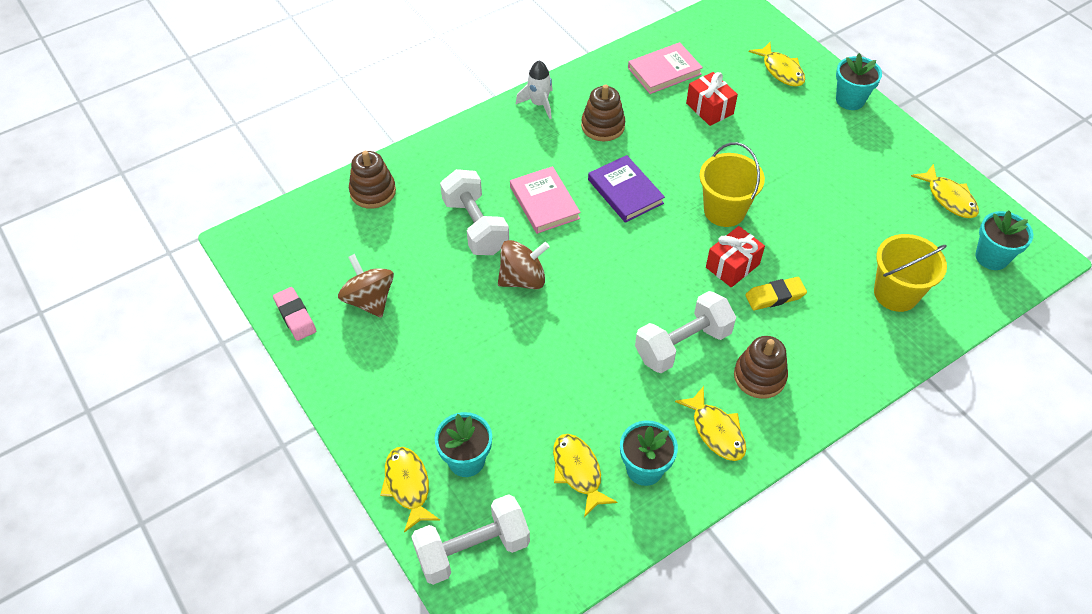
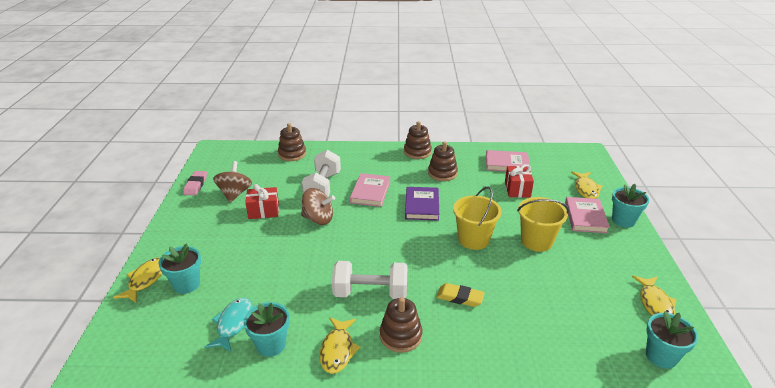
camera: 35 degrees right, 20 degrees down
white dumbbell [411,494,530,585] -> none
white rocket [516,61,553,119] -> brown stacking toy [404,121,432,159]
yellow fish [553,434,618,517] -> turquoise fish [205,298,253,352]
red gift [706,226,765,287] -> red gift moved to [245,184,279,219]
yellow bucket [874,234,947,312] -> yellow bucket moved to [517,197,569,252]
none -> pink book [565,197,610,233]

